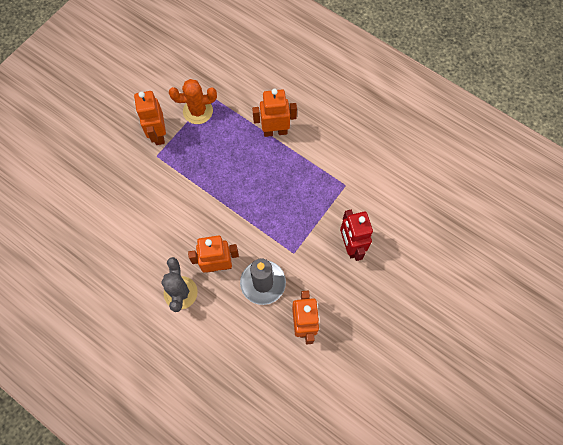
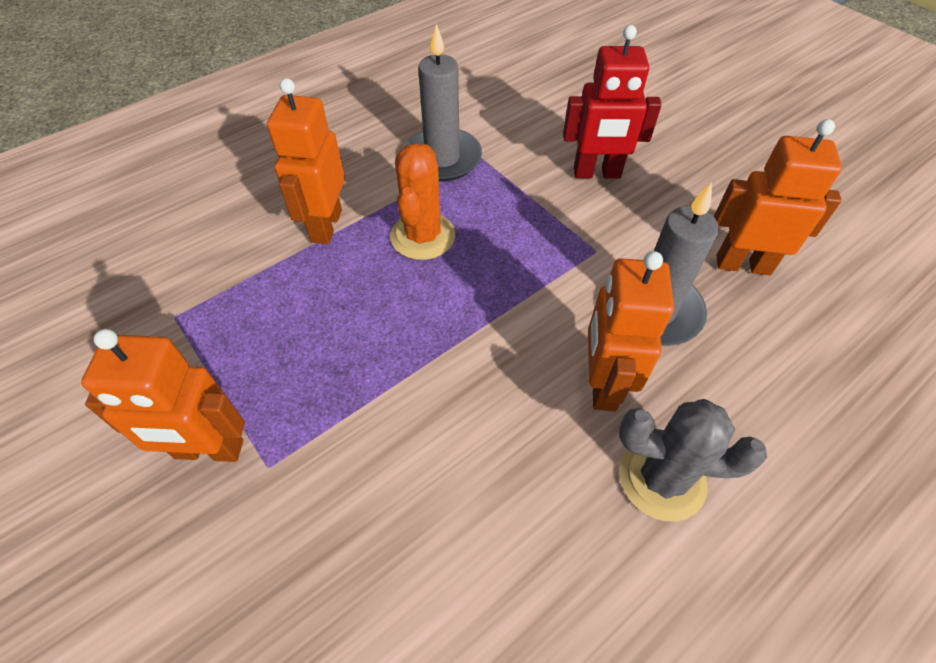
camera: 75 degrees left, 15 degrees down
orange cactus [169,79,217,124] -> orange cactus moved to [390,143,455,260]
none -> grey candle [403,23,482,181]

